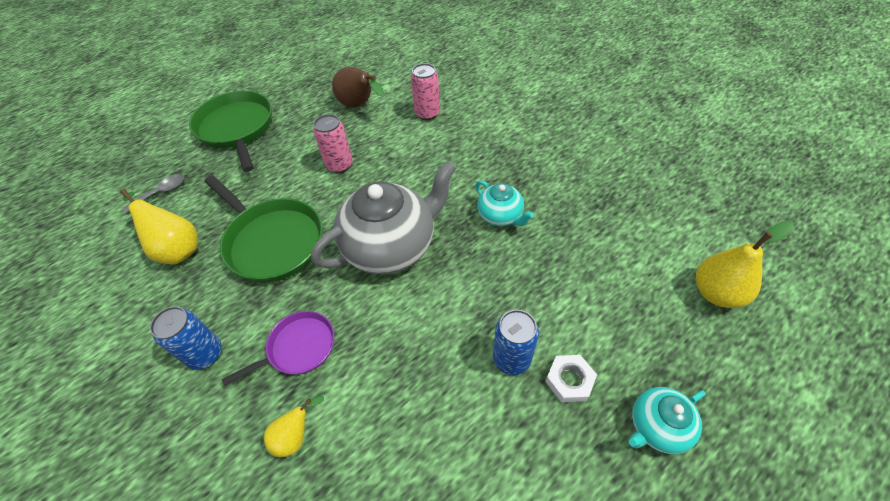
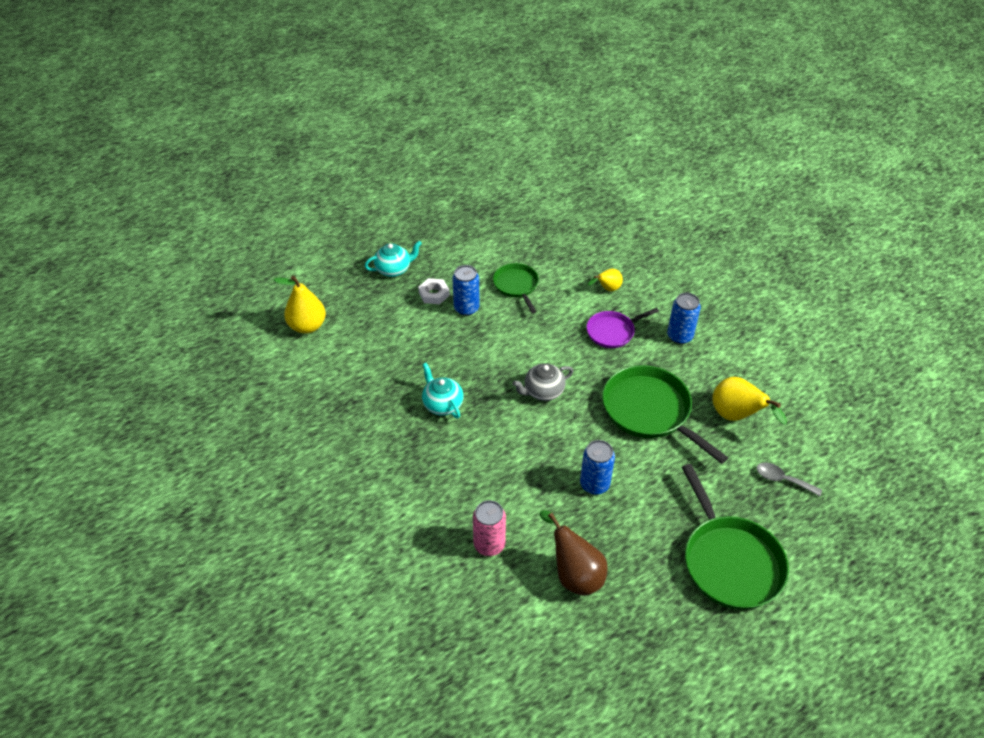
camera: 175 degrees left, 5 degrees down
grey spoon [123,174,184,213] -> grey spoon turned 60 degrees clockwise [757,462,822,496]
grey teapot [311,161,456,274] -> grey teapot [512,364,573,401], size x0.50
pink can [313,114,353,173] -> blue can [580,440,615,495]
none -> green pan [493,263,539,313]

